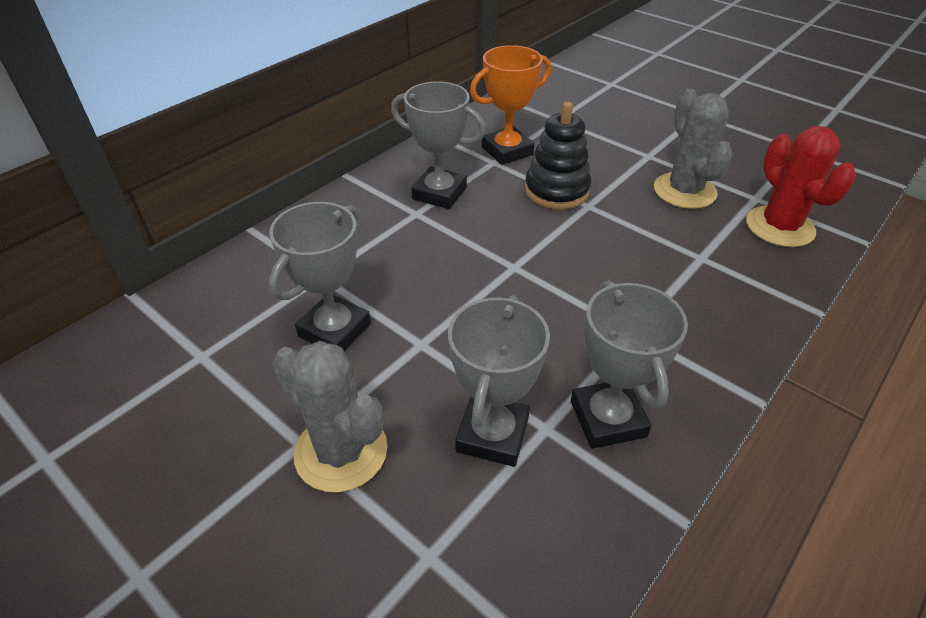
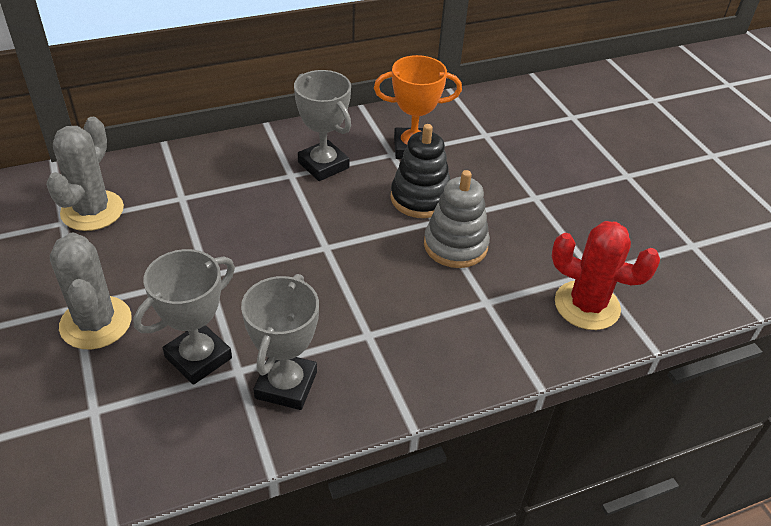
camera: 25 degrees right, 0 degrees up
grey trophy [269,202,371,351] -> none
grey cactus [654,89,733,209] -> grey cactus moved to [46,117,124,231]
red cactus [746,126,856,247] -> red cactus turned 75 degrees counterclockwise [552,221,660,330]
none -> grey stacking toy [424,170,490,268]

